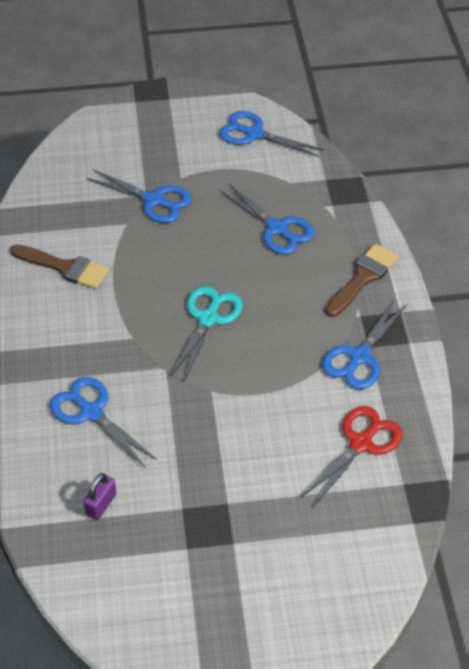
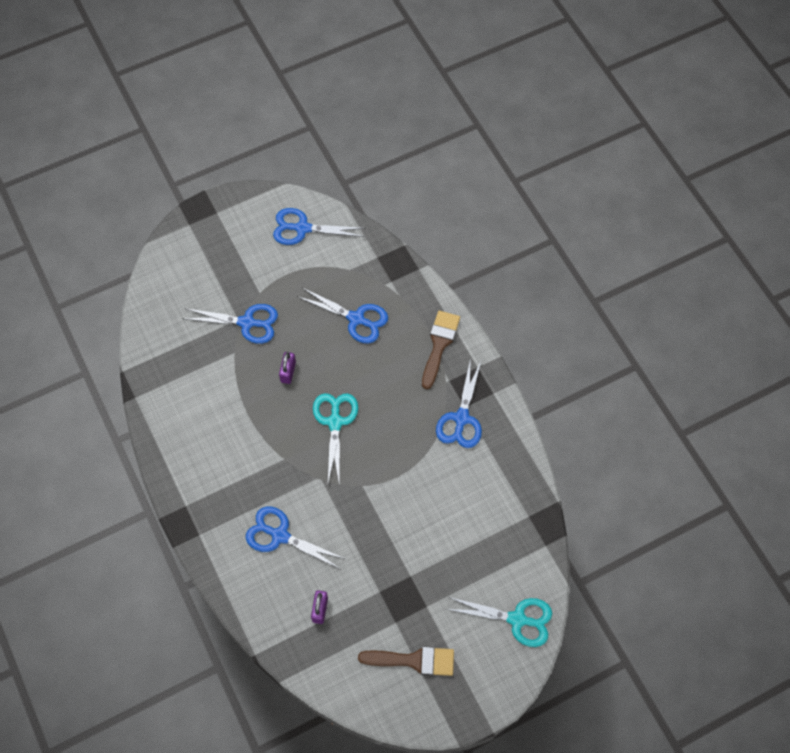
camera: 20 degrees left, 15 degrees up
brown brush [10,244,109,289] -> brown brush moved to [358,646,454,676]
red scissors [300,406,403,507] -> none
none -> purple padlock [279,352,296,384]
none -> turquoise scissors [446,597,552,647]

